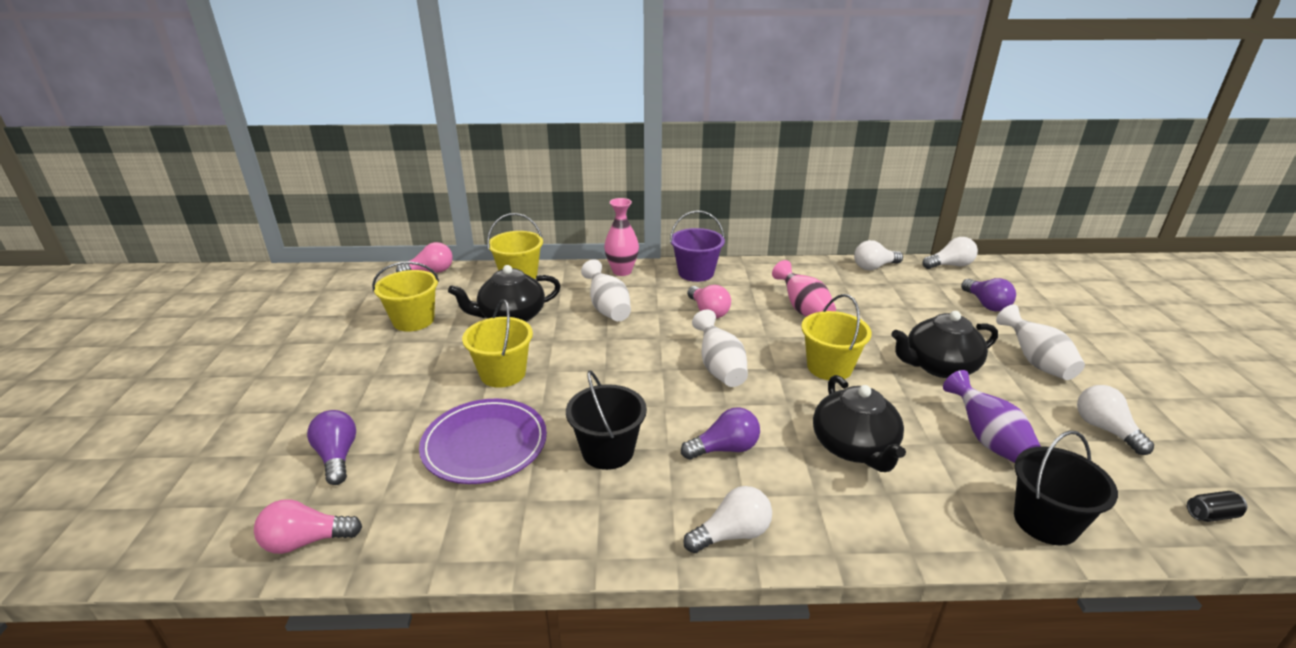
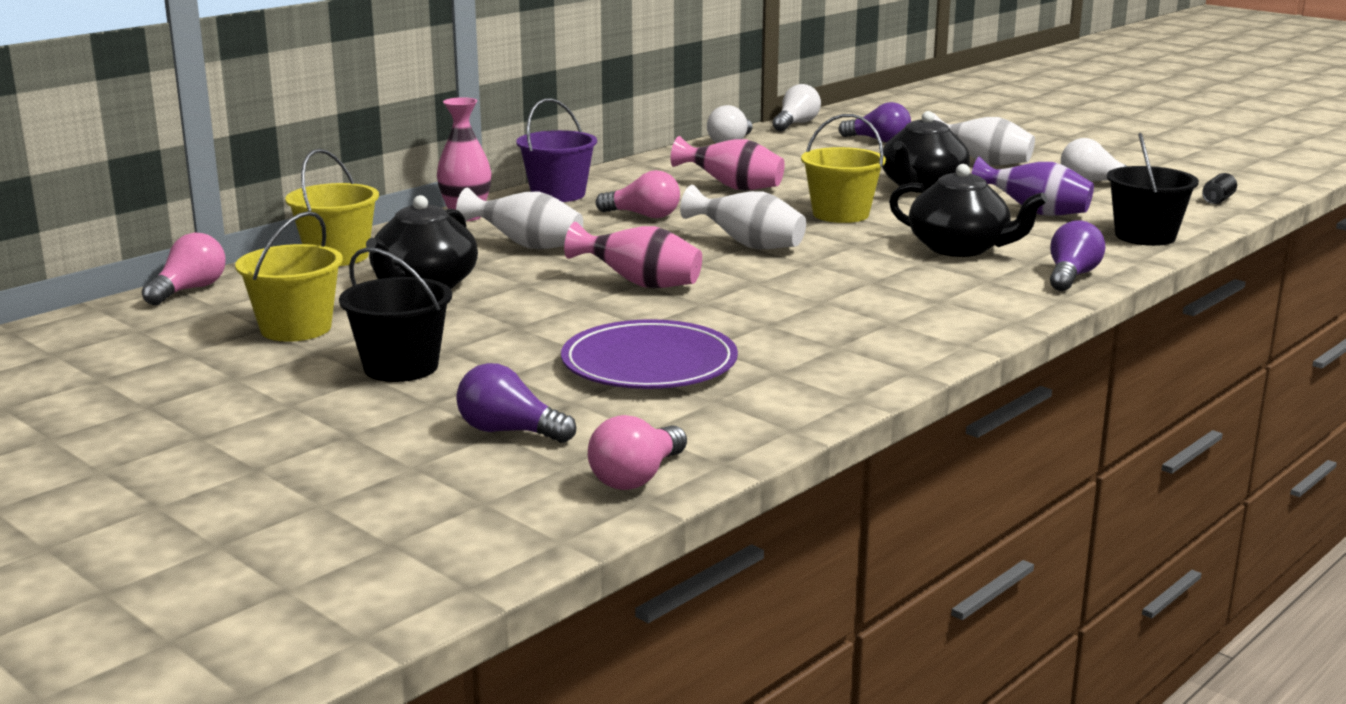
camera: 45 degrees left, 10 degrees down
yellow bucket [462,299,533,388] -> none
black bucket [566,370,647,470] -> black bucket moved to [339,247,452,382]
purple light bulb [681,407,760,460] -> purple light bulb moved to [1050,220,1105,291]
white light bulb [683,486,772,553] -> none
none -> pink vase [564,222,702,288]

